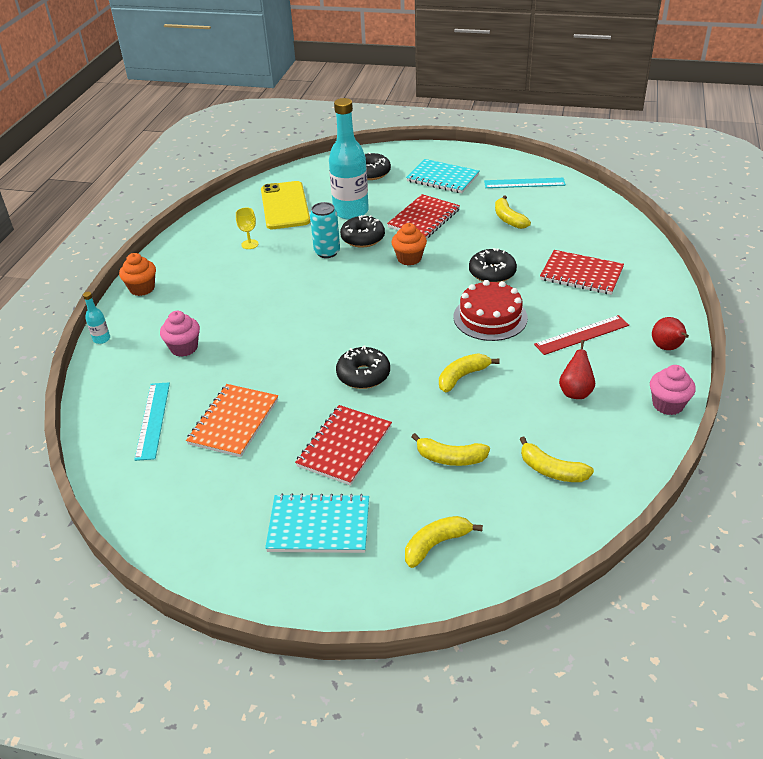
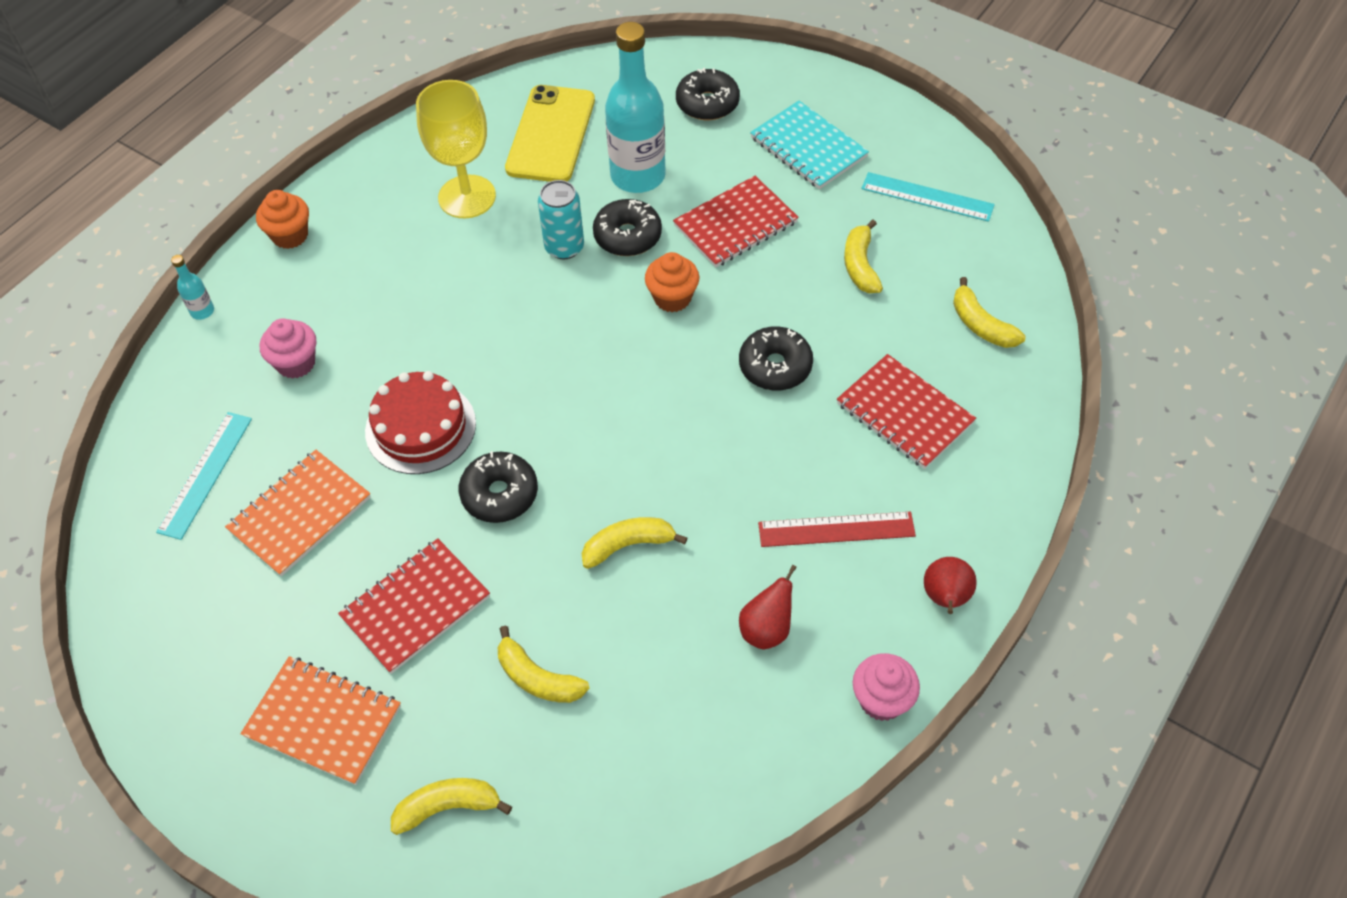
camera: 20 degrees right, 15 degrees up
yellow goblet [236,208,259,249] -> yellow goblet [416,80,496,218], size x2.23
turquoise notebook [265,493,369,553] -> orange notebook [240,656,401,785]
red cake [454,280,528,341] -> red cake moved to [365,371,476,474]
yellow banana [520,437,594,482] -> yellow banana moved to [953,277,1026,348]

